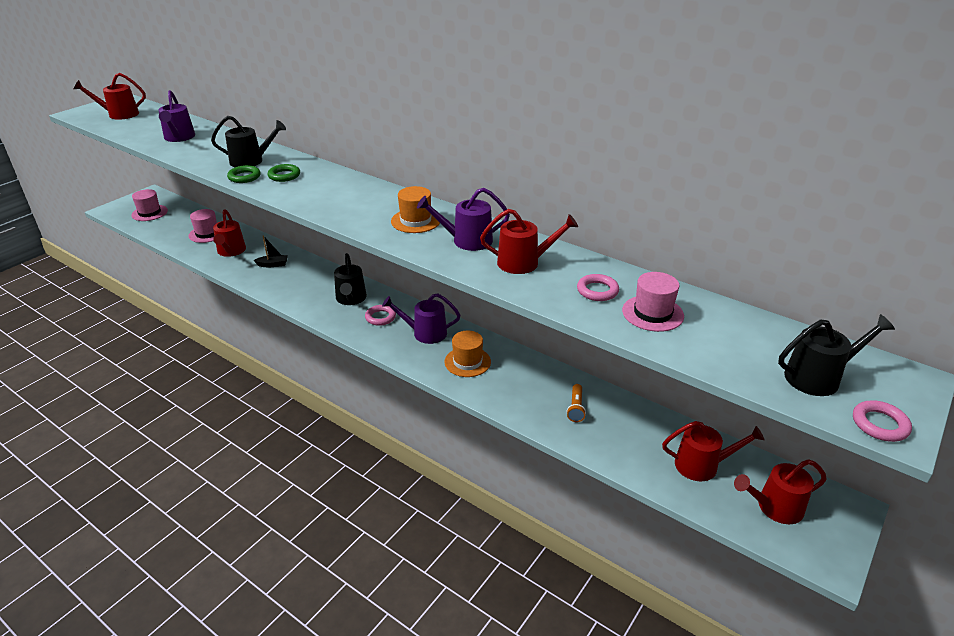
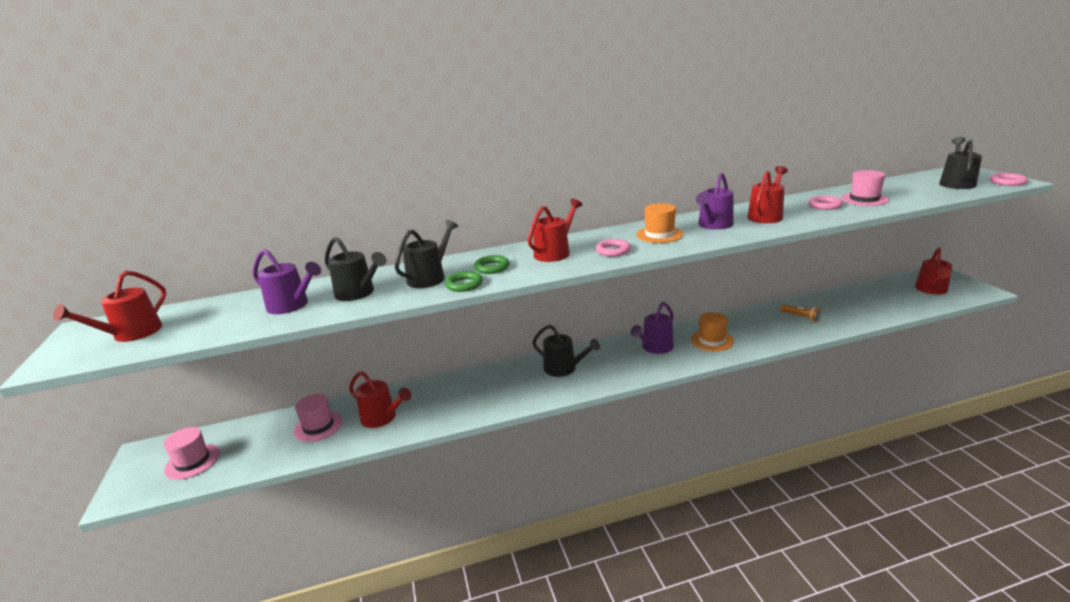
camera: 50 degrees left, 10 degrees down
black boat [254,235,288,267] -> none
pink ring [365,305,396,326] -> pink ring moved to [596,239,631,257]
red watering can [662,421,765,482] -> red watering can moved to [528,199,582,262]
none -> black watering can [325,237,386,301]

